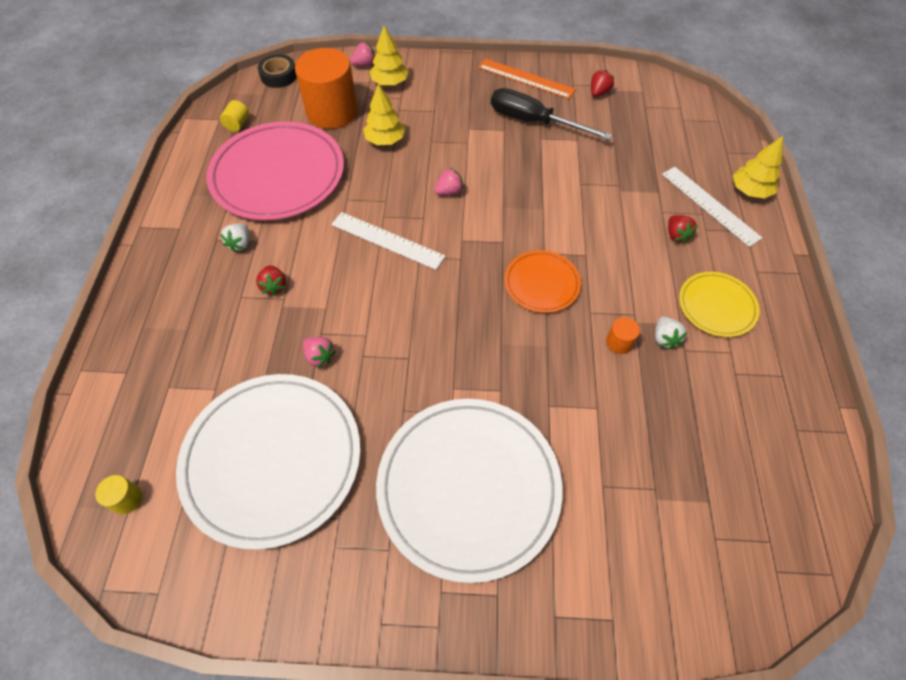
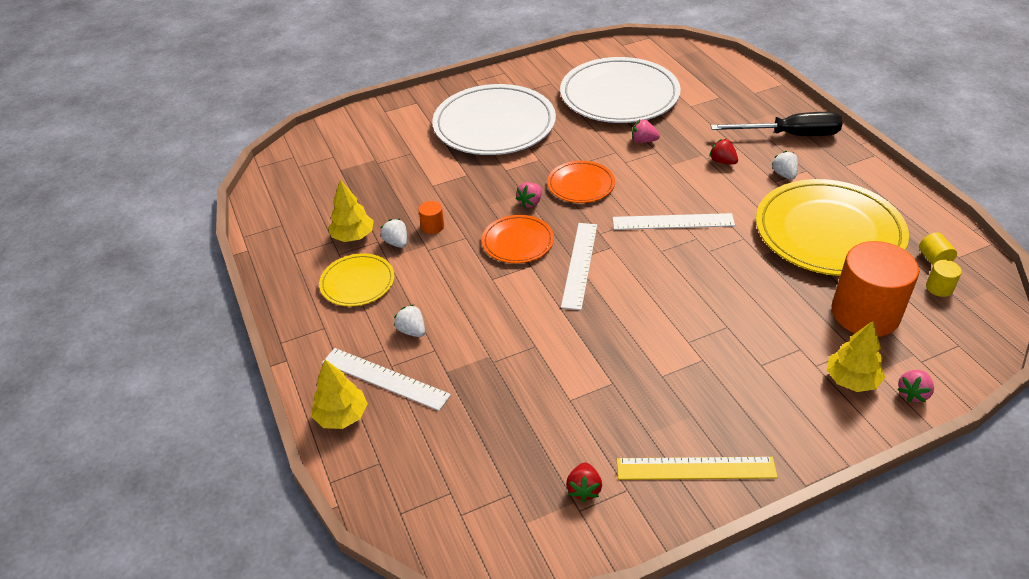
camera: 155 degrees right, 15 degrees down
yellow cylinder [95,475,142,514] -> yellow cylinder moved to [926,260,962,297]
pink plate [206,121,344,220] -> yellow plate [756,179,909,276]
black tape [258,54,297,88] -> none
yellow tree [363,84,405,145] -> yellow tree moved to [328,180,374,242]
pink strawberry [434,168,464,195] -> pink strawberry moved to [516,182,542,208]
orange ruler [478,59,576,99] -> yellow ruler [617,457,778,480]
black screwdriver [491,88,612,140] -> black screwdriver moved to [711,112,843,136]
red strawberry [668,215,698,243] -> white strawberry [394,305,425,337]
none -> orange plate [547,161,615,203]
none -> white ruler [561,223,597,310]

